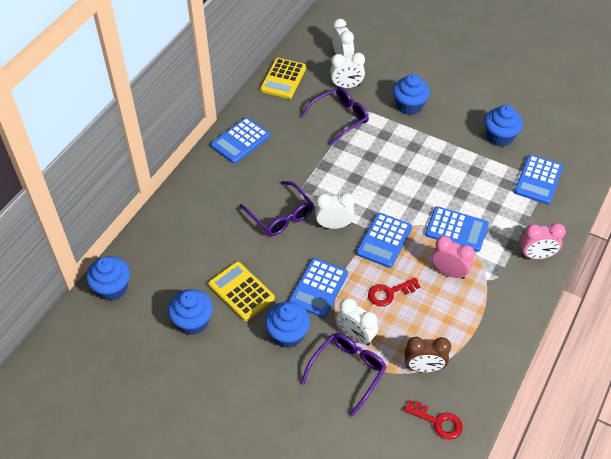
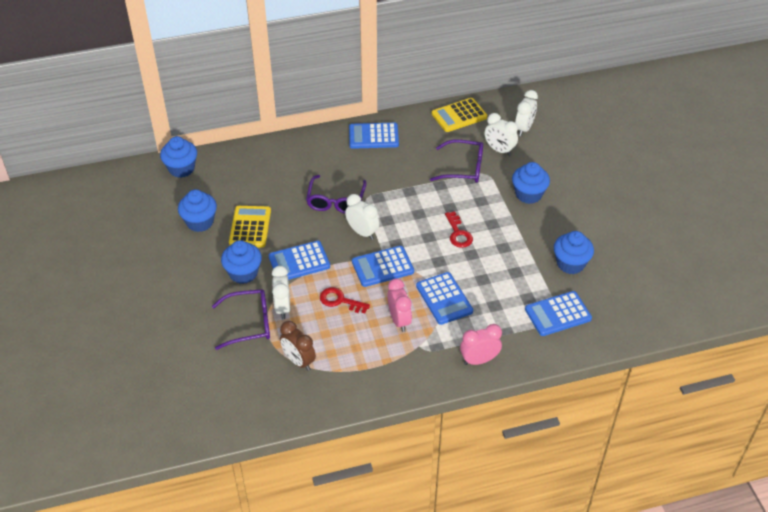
camera: 45 degrees right, 5 degrees down
red key [404,400,463,440] -> red key moved to [445,211,473,248]
pink clock [520,223,566,259] -> pink clock turned 120 degrees clockwise [460,324,502,365]

